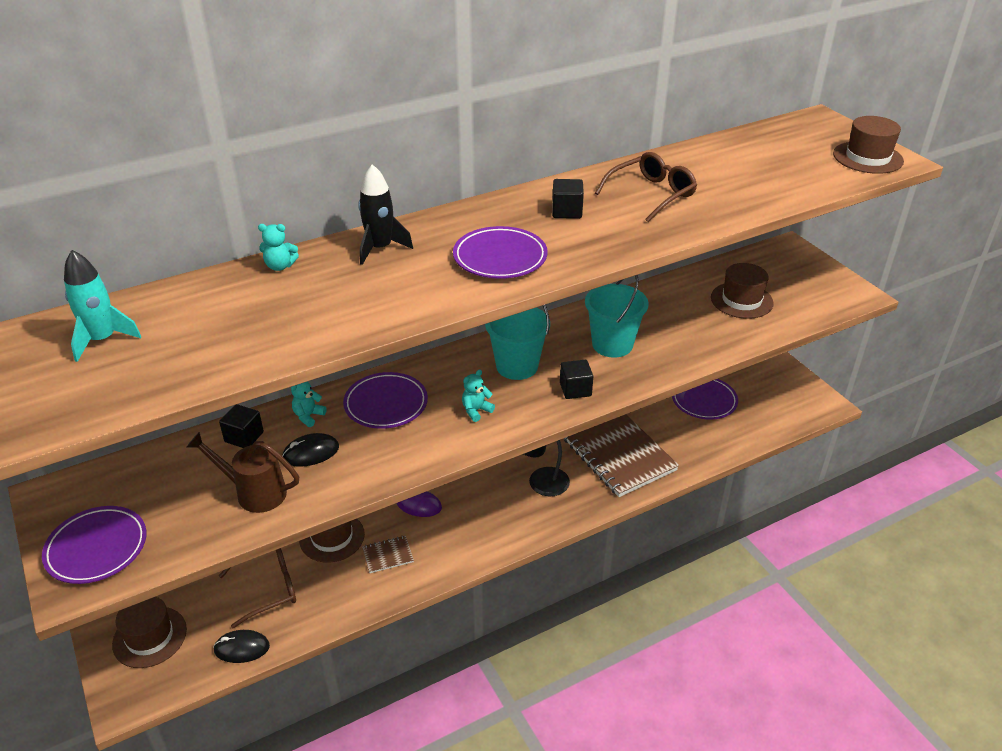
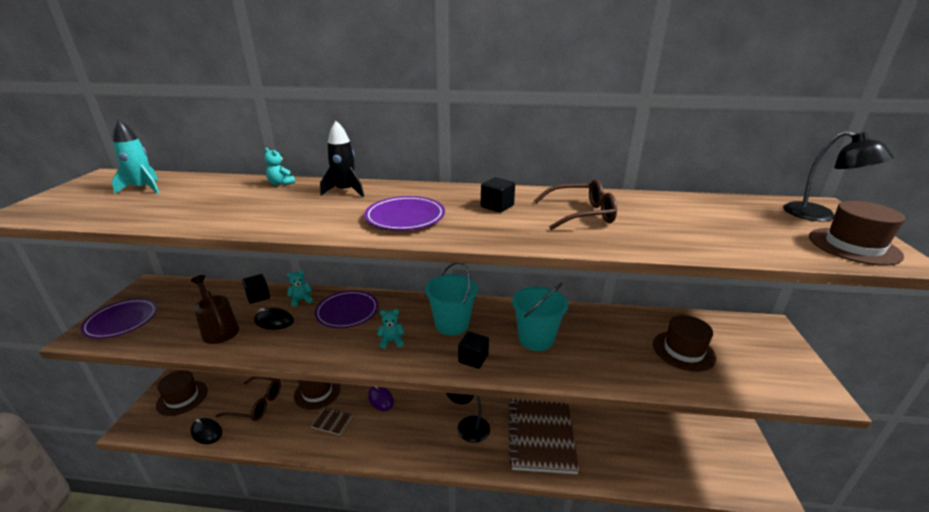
camera: 35 degrees right, 10 degrees down
purple plate [672,379,738,420] -> none
none -> black lamp [783,131,894,221]

